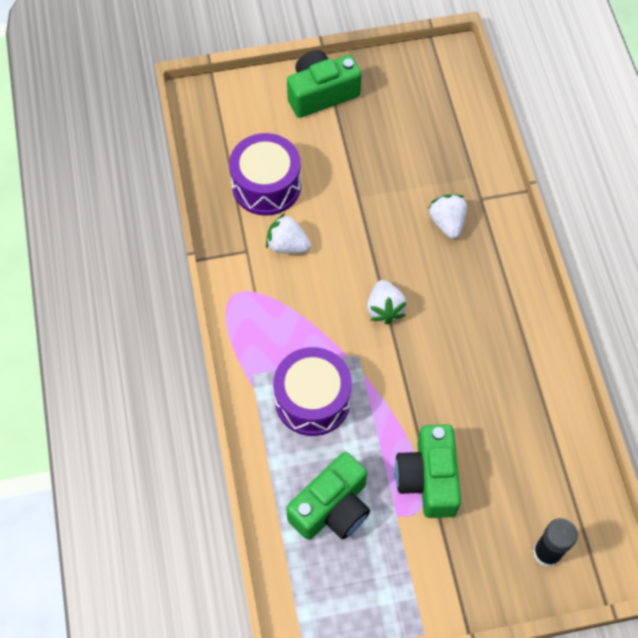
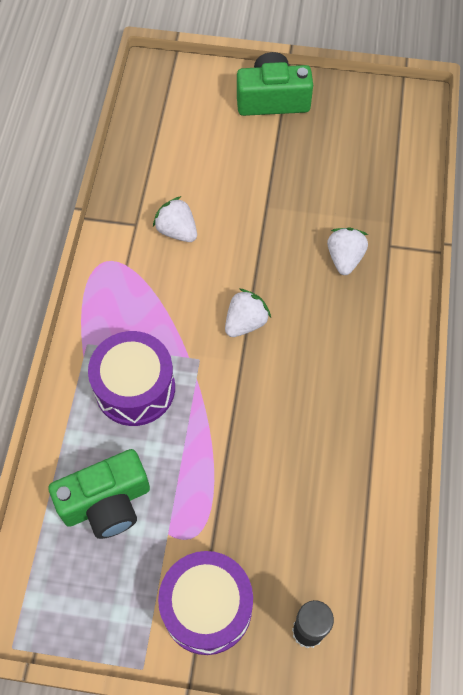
camera: 20 degrees right, 0 degrees up
purple drum [229,133,301,216] -> purple drum moved to [158,551,253,655]
white strawberry [367,280,407,325] -> white strawberry turned 150 degrees counterclockwise [225,289,271,337]
green camera [395,424,461,518] -> none

